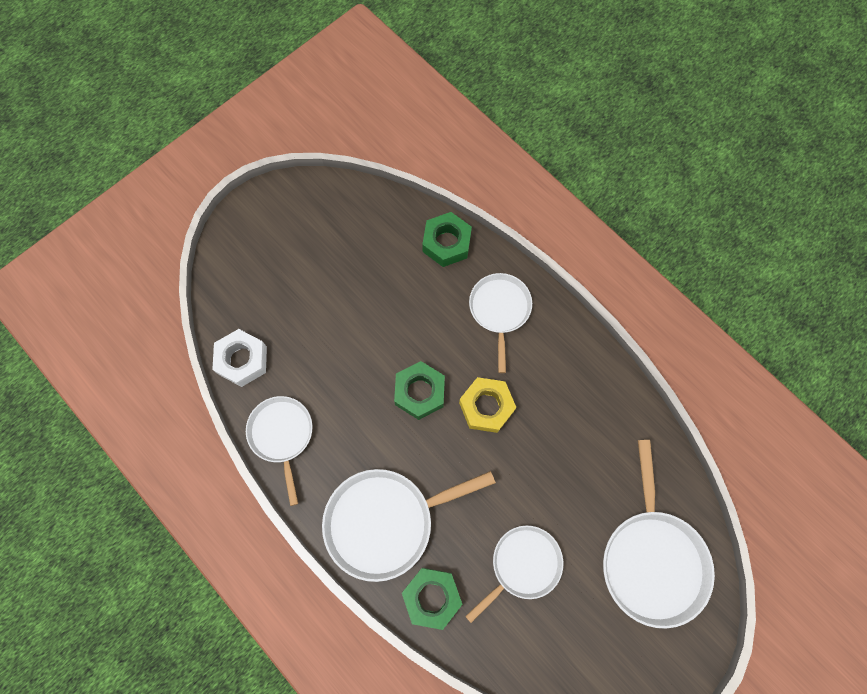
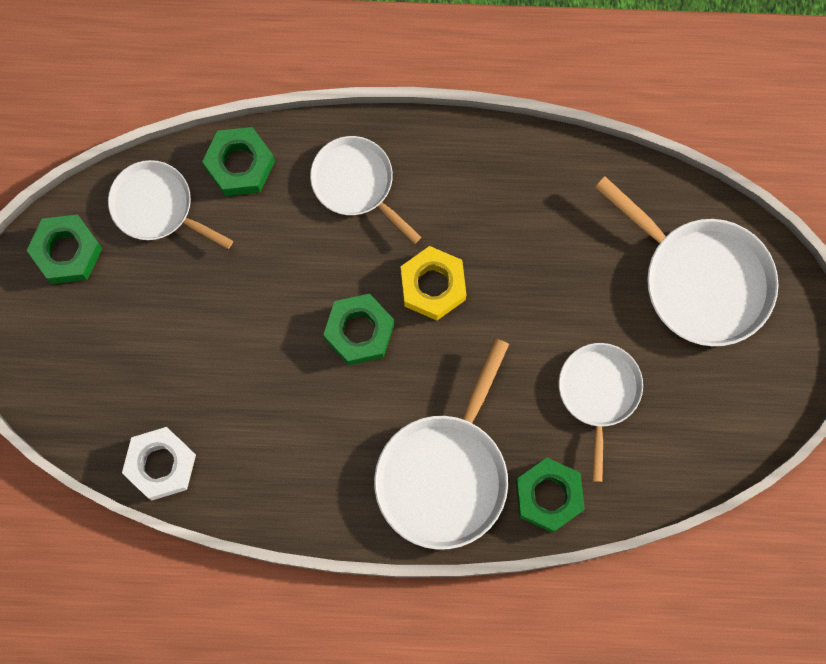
camera: 45 degrees left, 5 degrees up
white pan [246,396,312,506] -> white pan moved to [108,160,233,249]
none -> green nut [27,215,103,284]

